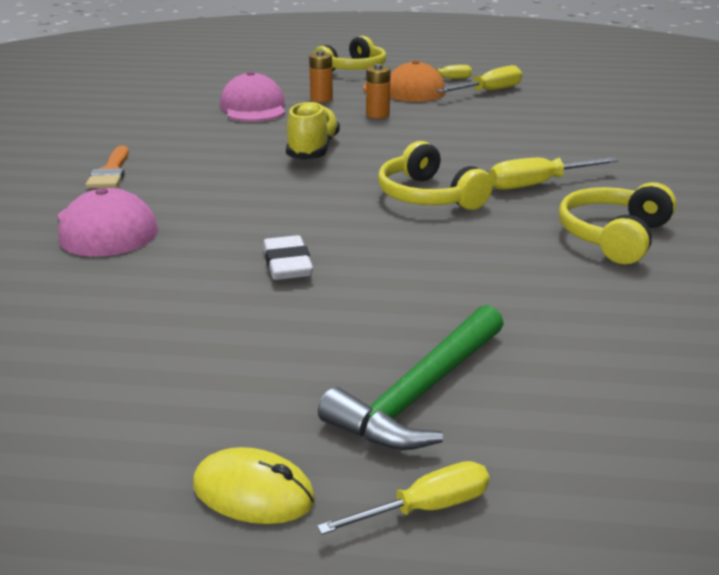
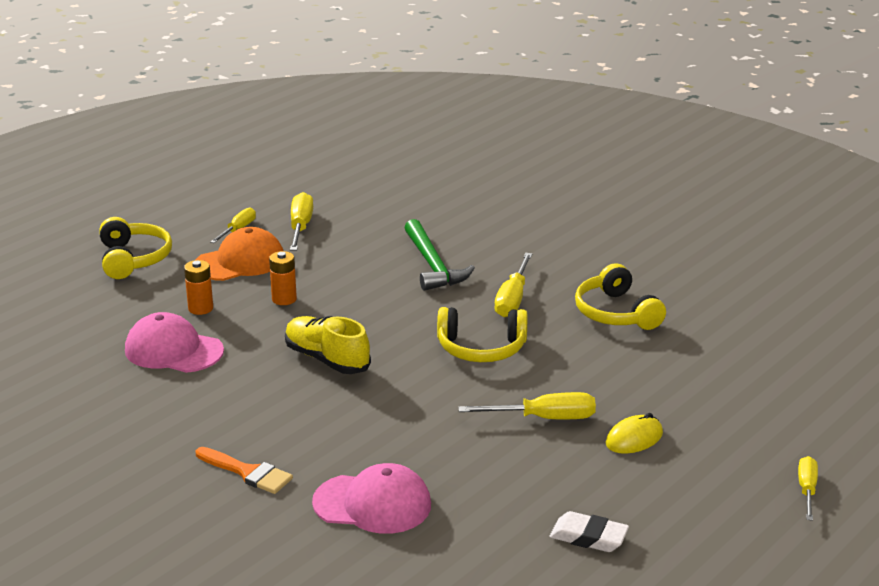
camera: 55 degrees left, 0 degrees up
yellow mouse [193,447,315,524] -> yellow mouse moved to [605,413,663,454]
white eraser [263,235,313,280] -> white eraser moved to [550,511,629,552]
green hammer [318,305,504,451] -> green hammer moved to [405,219,475,291]
none -> yellow screwdriver [458,392,596,419]

